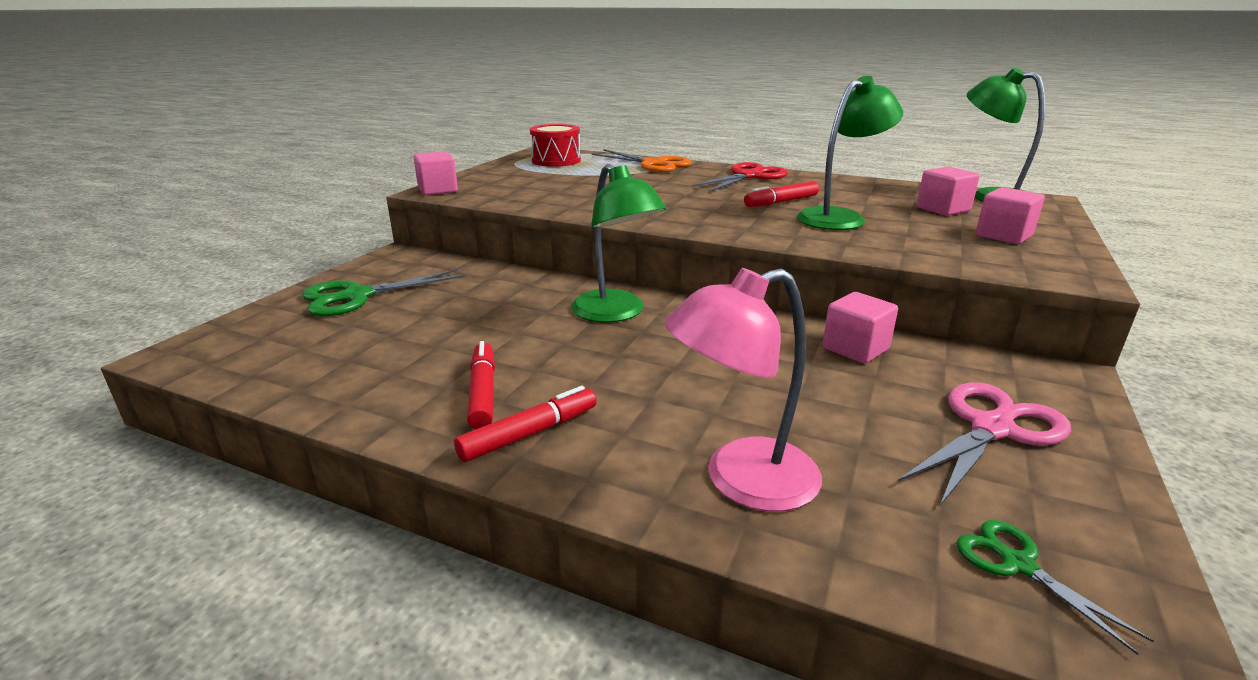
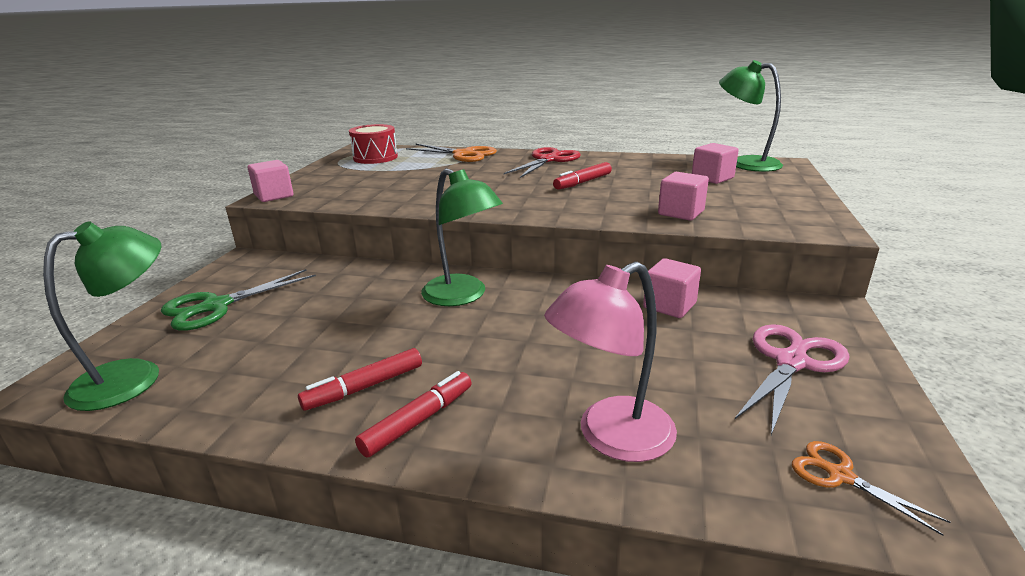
camera: 10 degrees left, 0 degrees up
red marker [467,341,495,429] -> red marker turned 105 degrees counterclockwise [298,348,422,411]
green lamp [797,76,903,230] -> green lamp moved to [43,221,161,411]
green scissors [956,520,1154,655] -> orange scissors [792,441,950,536]
pink cube [976,187,1045,244] -> pink cube moved to [658,172,709,221]

